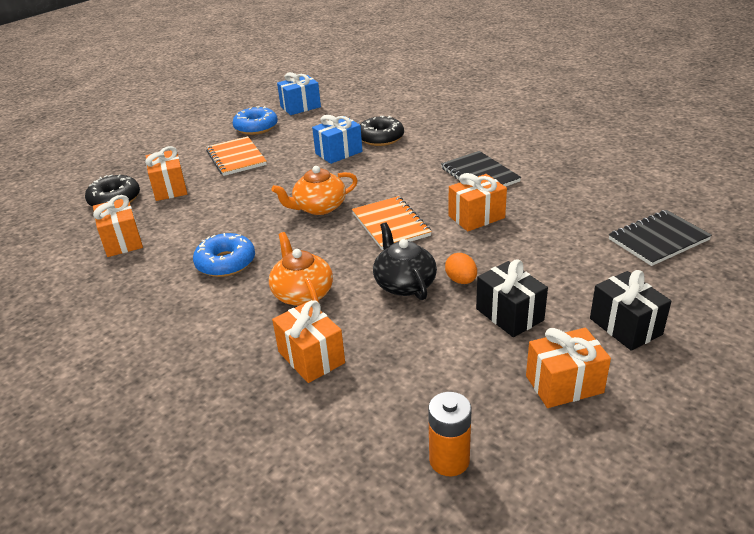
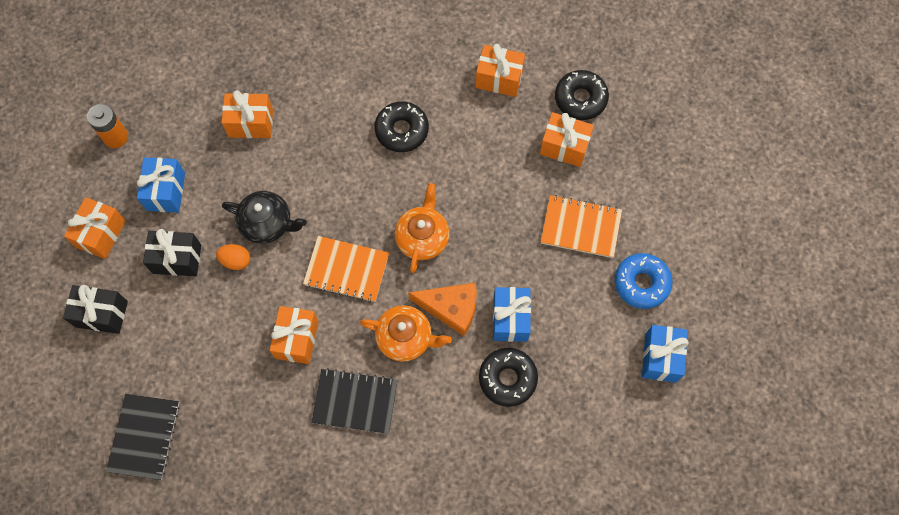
camera: 125 degrees right, 35 degrees up
blue donut [193,233,255,277] -> black donut [374,101,429,152]
orange teapot [269,232,333,306] -> orange teapot moved to [360,305,452,362]
none -> blue gift [137,157,185,212]
none -> orange cheese [408,283,477,336]

